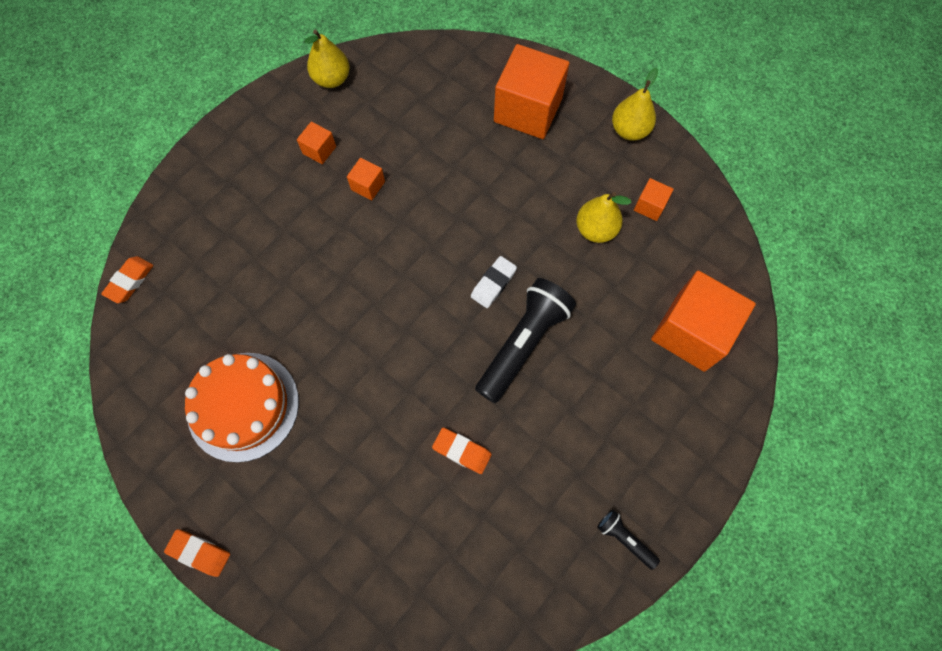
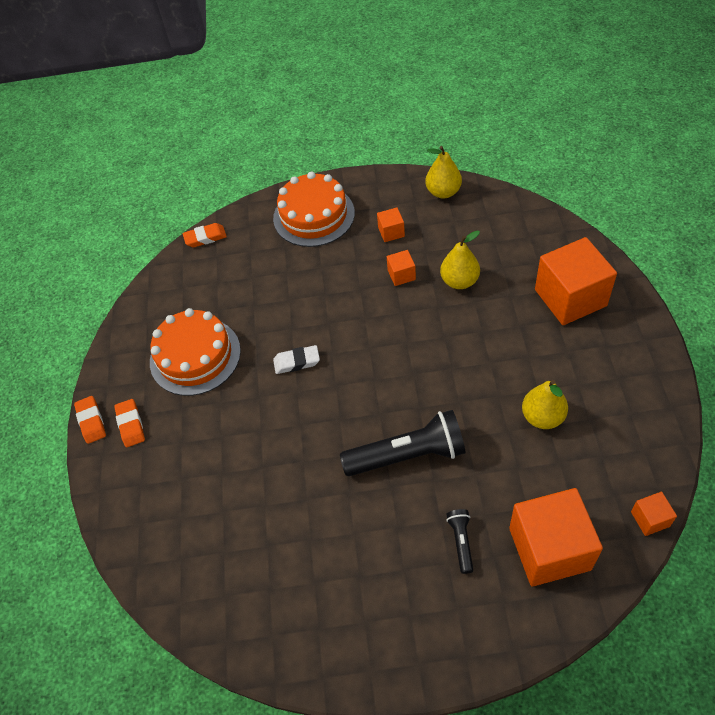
camera: 50 degrees right, 15 degrees down
orange eraser [432,428,492,474] -> orange eraser moved to [114,399,145,447]
white eraser [471,256,517,308] -> white eraser moved to [273,345,320,374]
black flashlight [597,510,660,570] -> black flashlight moved to [446,509,473,574]
yellow pear [612,68,658,141] -> yellow pear moved to [440,231,480,289]
orange cube [634,178,674,221] -> orange cube moved to [631,492,677,536]
none -> orange cake [273,172,355,247]

